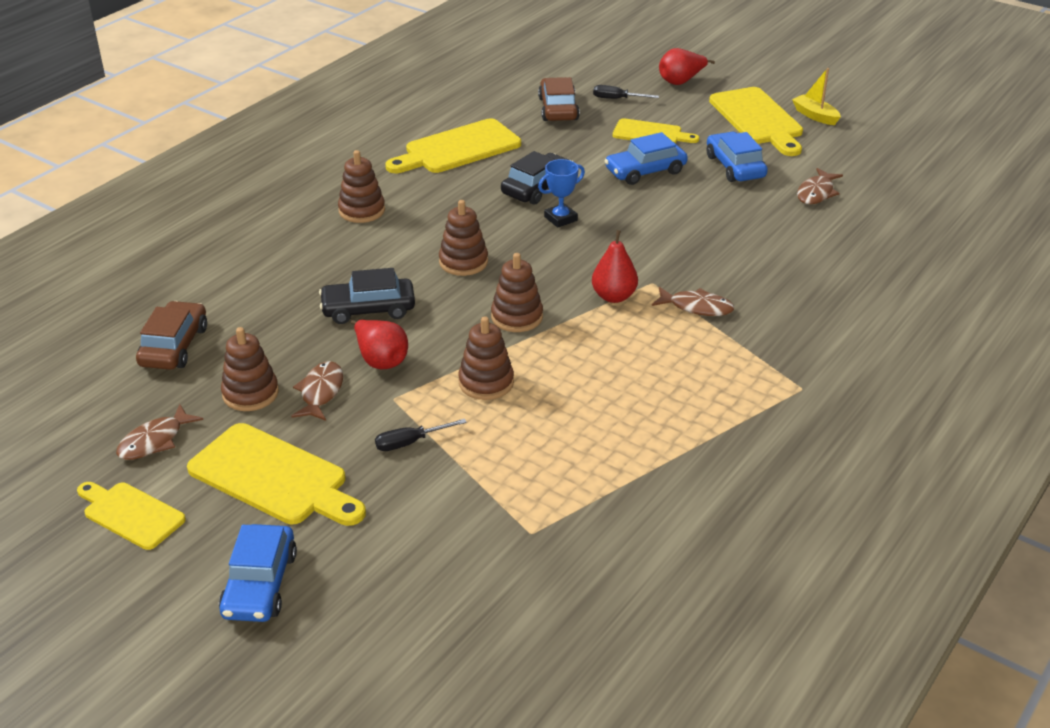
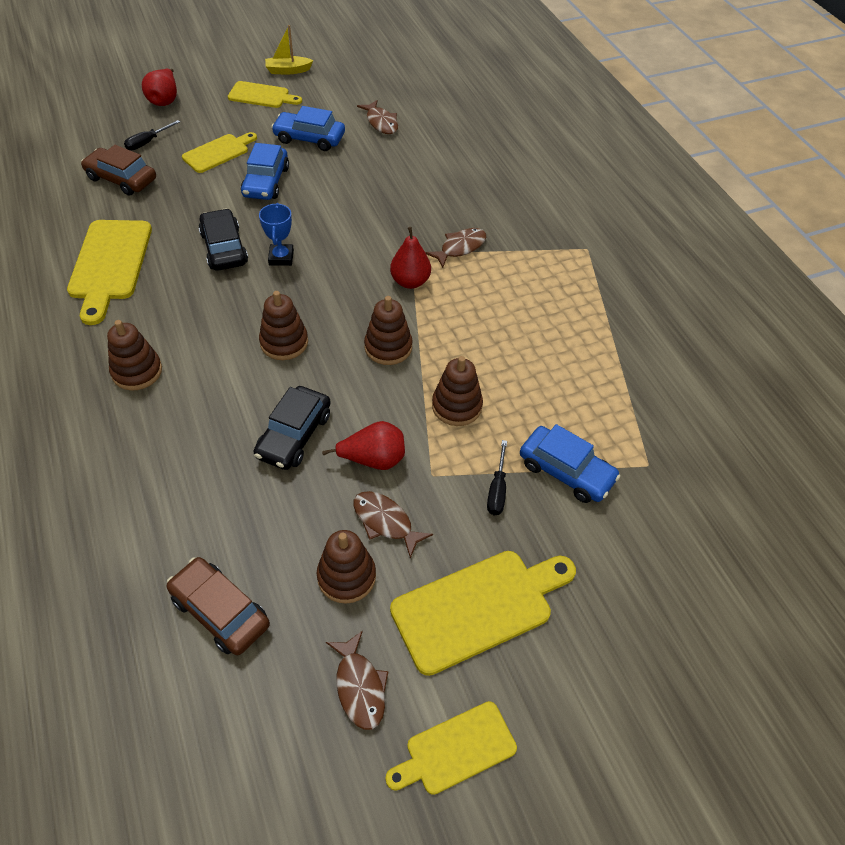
camera: 60 degrees left, 15 degrees up
blue car [219,524,297,622] -> blue car moved to [520,424,620,503]
yellow cutting board [709,87,803,156] -> yellow cutting board [228,81,302,108], size x0.62

